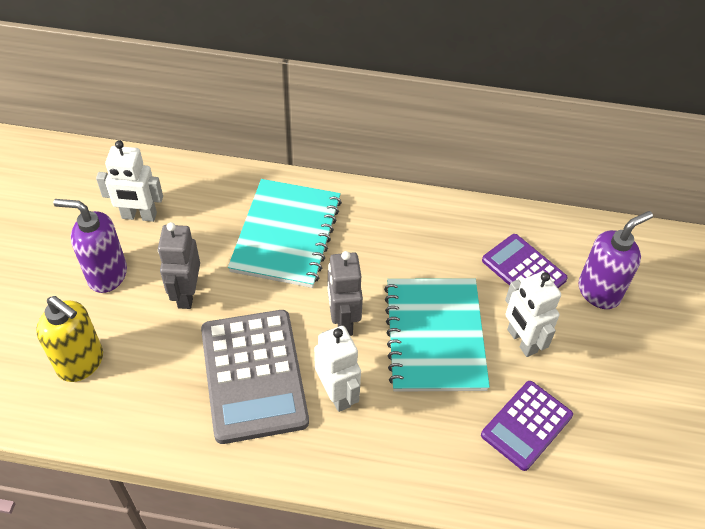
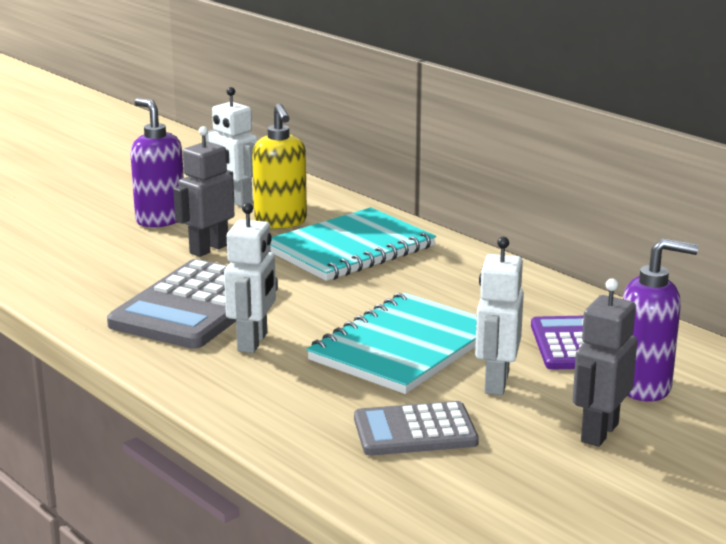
camera: 40 degrees right, 30 degrees down
yellow soap dispenser [36,296,103,382] -> yellow soap dispenser moved to [252,103,307,229]
grey robot [327,251,363,336] -> grey robot moved to [573,278,638,447]
purple calculator [481,381,573,471] -> grey calculator [354,401,479,456]

